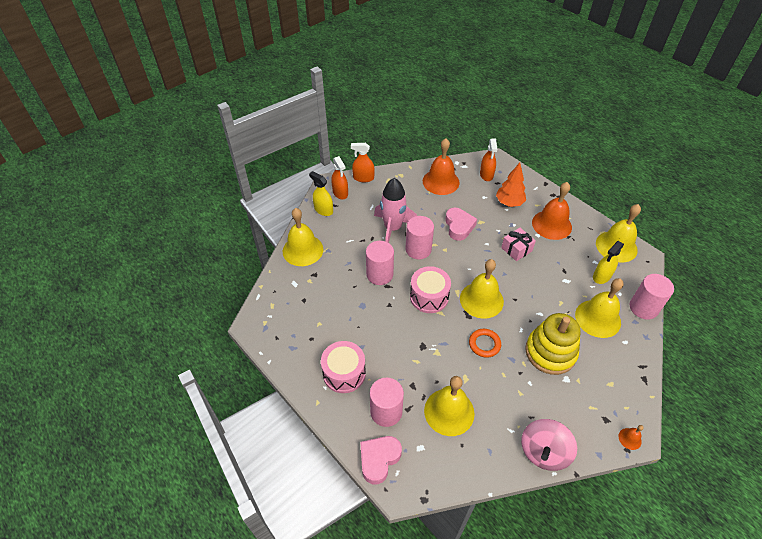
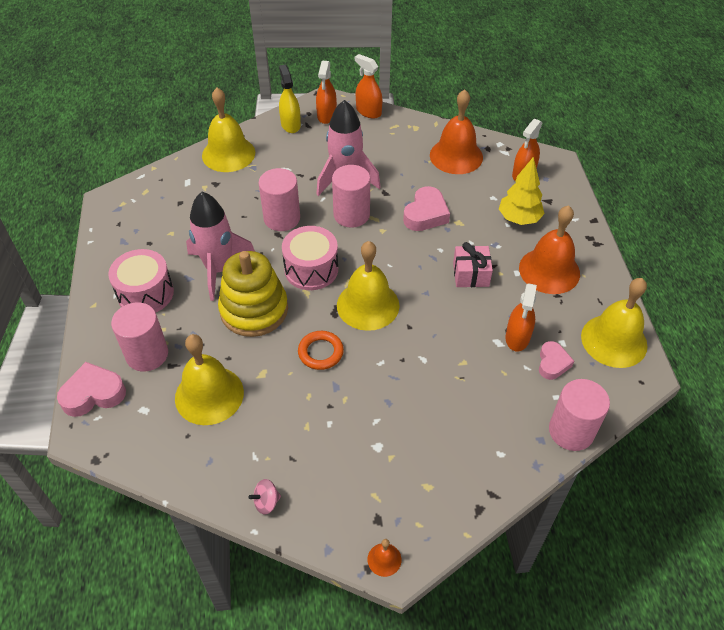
camera: 35 degrees right, 0 degrees up
orange tree [496,163,526,207] -> yellow tree [499,157,545,225]
pink spinning top [521,419,577,471] -> pink spinning top [249,479,281,515], size x0.45
yellow stacking toy [525,313,581,375] -> yellow stacking toy moved to [218,251,288,337]
yellow bell [575,278,624,338] -> none
yellow spray bottle [593,241,624,284] -> pink heart [539,341,574,380]
none -> pink rocket [186,192,255,301]
none -> orange spray bottle [505,283,537,352]

